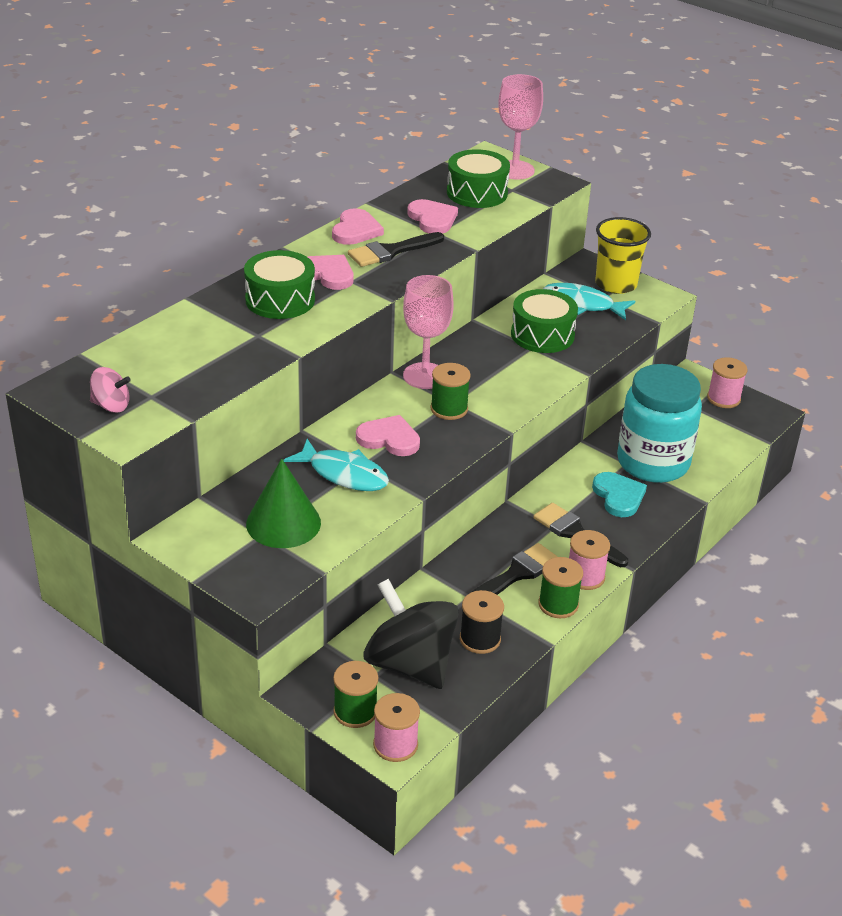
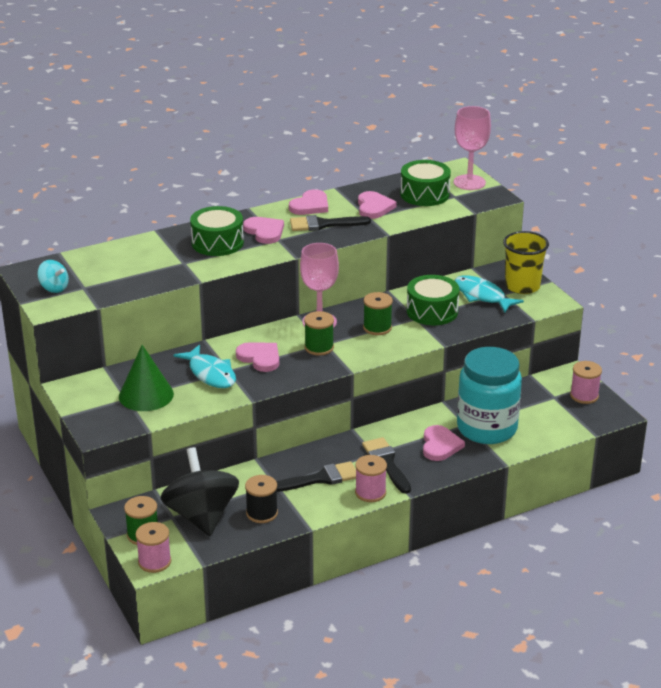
camera: 25 degrees right, 5 degrees down
pink spinning top [90,367,131,413] -> turquoise spinning top [37,260,69,293]
green spool [538,557,583,618] -> green spool moved to [363,292,393,335]
turquoise heart [592,472,647,517] -> pink heart [423,425,465,461]

